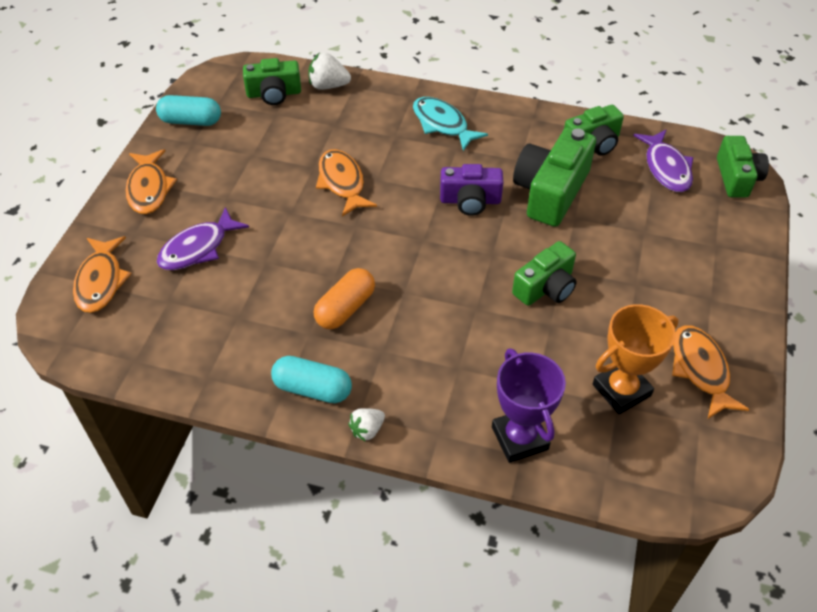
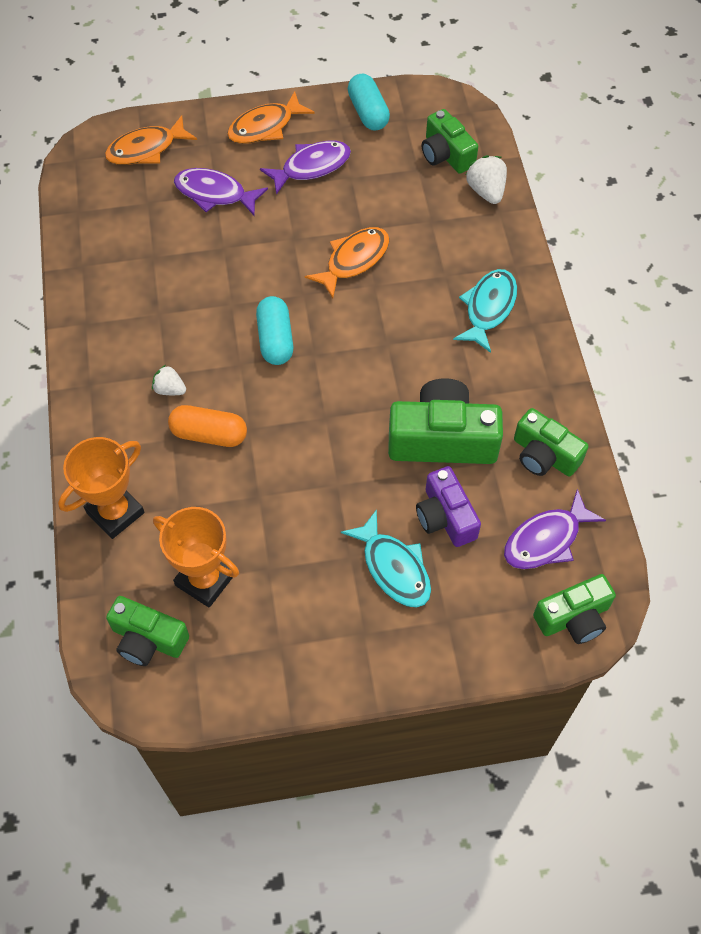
camera: 65 degrees right, 10 degrees up
turquoise capsule [271,356,352,403] -> turquoise capsule moved to [256,296,293,365]
orange capsule [314,268,375,329] -> orange capsule moved to [168,405,247,447]
white strawberry [348,408,385,442] -> white strawberry moved to [152,365,186,395]
purple camera [440,164,503,216] -> purple camera moved to [416,466,481,547]
purple trophy [492,349,566,463] -> orange trophy [58,437,145,539]
green camera [512,241,577,306] -> green camera moved to [106,596,189,666]
orange fish [672,325,750,419] -> none
none -> purple fish [260,141,351,195]
none -> turquoise fish [341,509,431,608]

